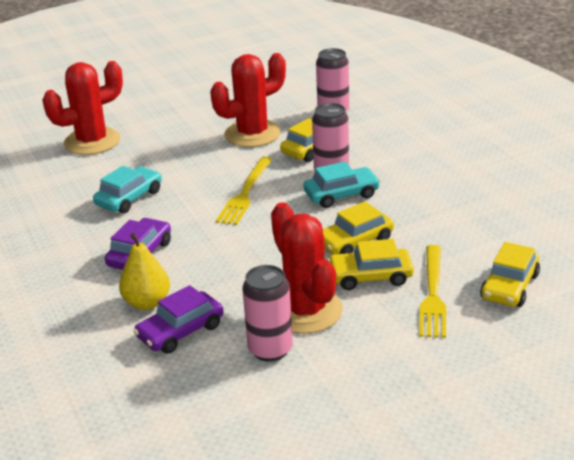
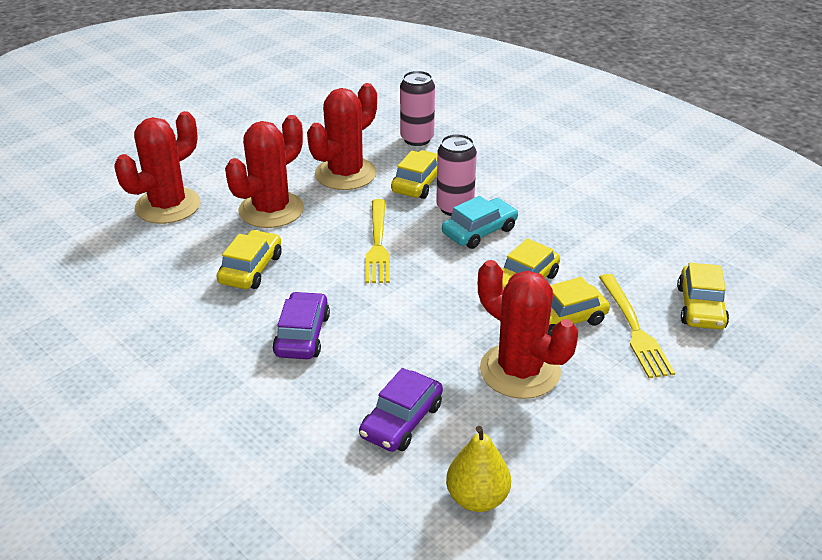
camera: 20 degrees left, 5 degrees up
turquoise car [93,166,162,214] -> yellow car [217,230,282,289]
yellow pear [119,233,170,310] -> yellow pear moved to [446,426,511,512]
pink can [242,265,293,362] -> none
none -> red cactus [225,115,304,228]

